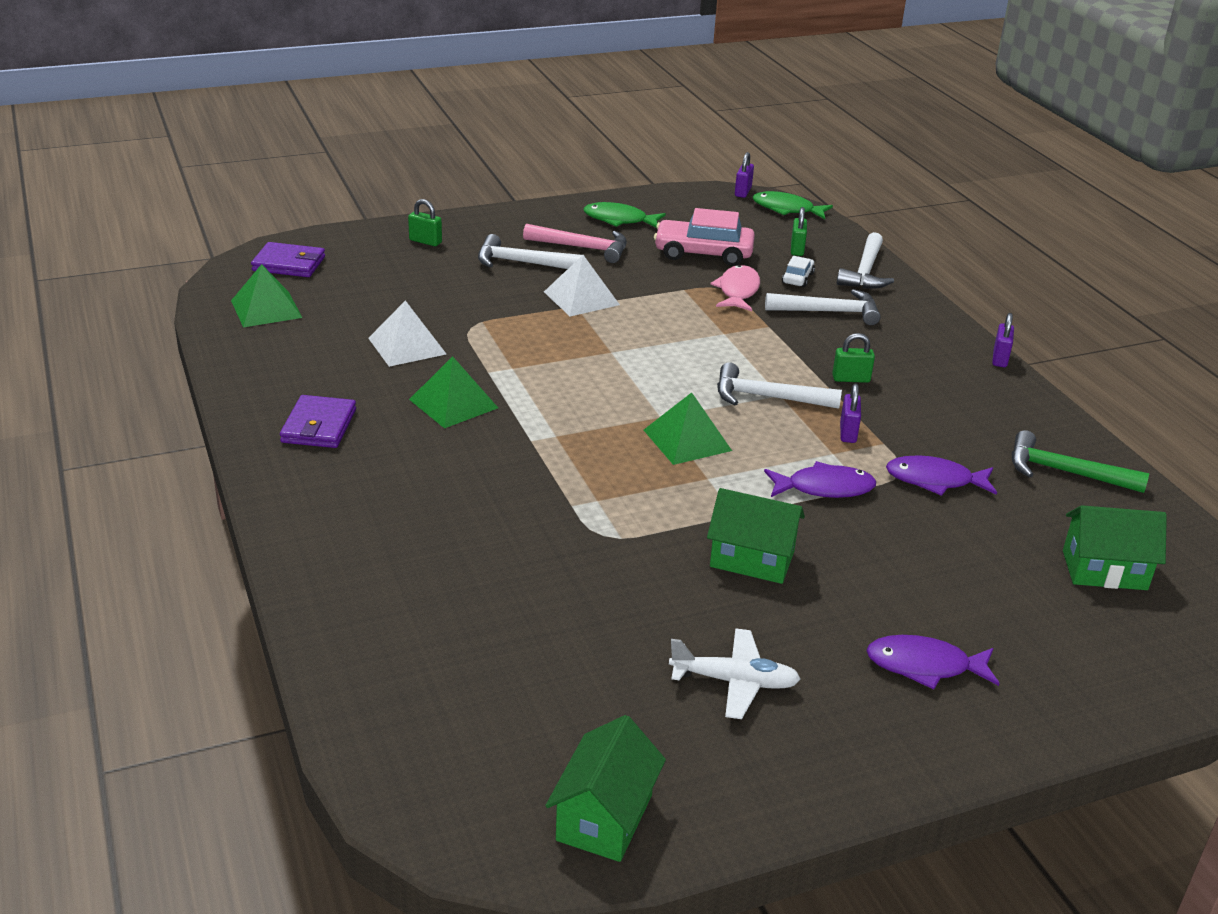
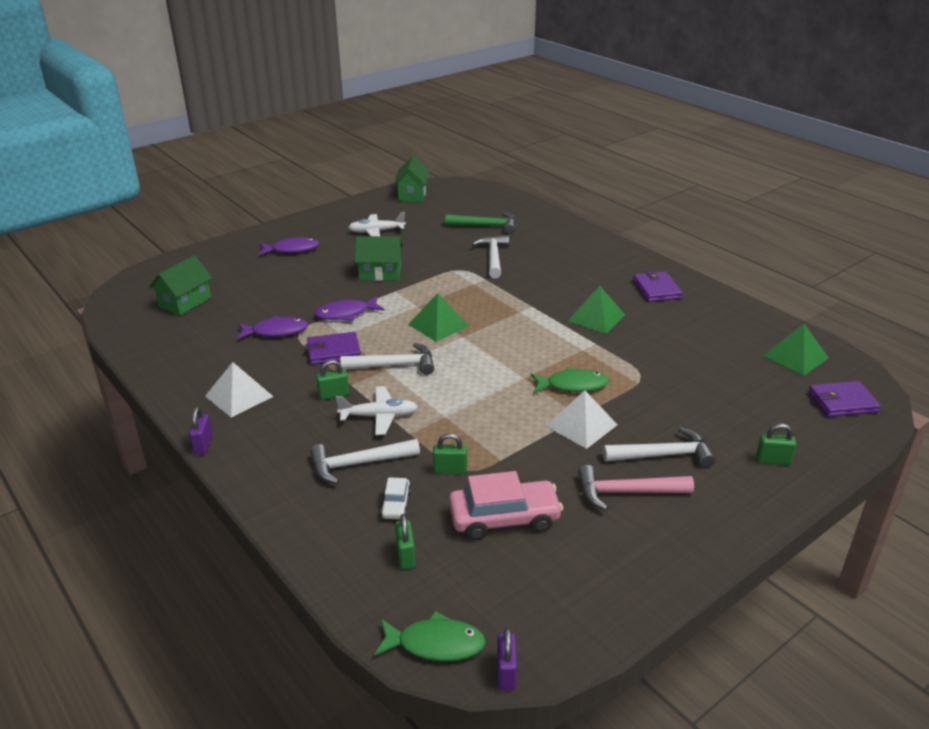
camera: 165 degrees right, 0 degrees up
white pyramid [368,301,446,367] -> white pyramid moved to [205,362,274,417]
green fish [584,202,666,228] -> green fish moved to [531,367,609,393]
pink fish [711,265,760,311] -> green padlock [433,433,467,474]
white hammer [837,232,894,289] -> white hammer moved to [472,235,509,278]
purple padlock [840,384,861,443] -> purple wallet [306,332,361,365]
green hammer [1012,430,1149,493] -> green hammer moved to [445,212,516,234]
green house [1063,505,1167,590] -> green house turned 45 degrees counterclockwise [149,255,212,316]
none -> white plane [336,386,418,435]

